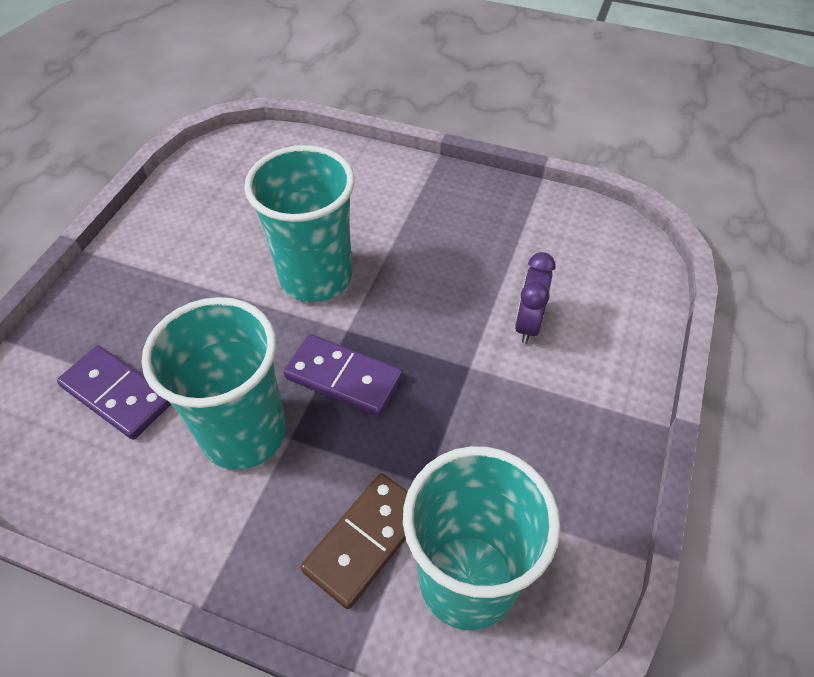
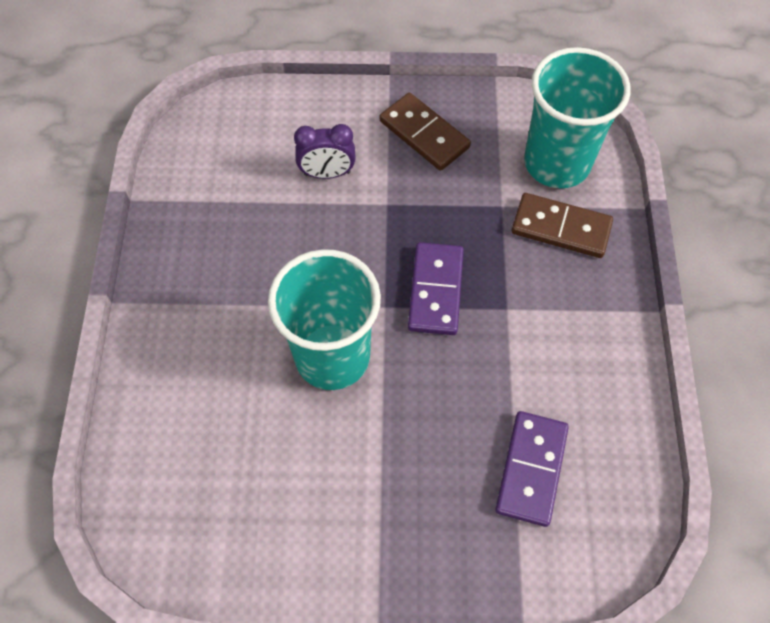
camera: 110 degrees left, 10 degrees up
turquoise cup [142,297,286,470] -> none
none -> brown domino [380,93,471,171]

